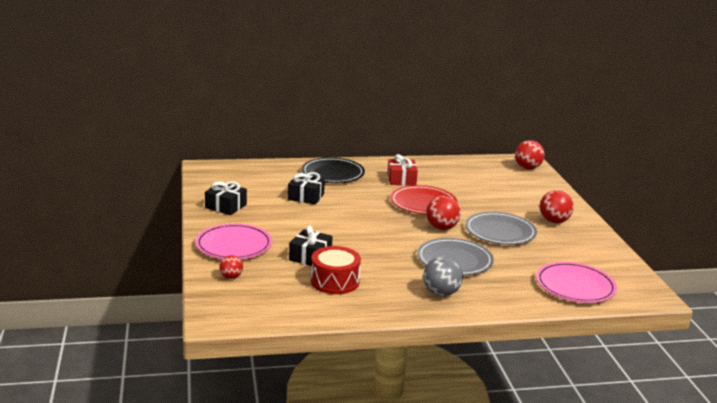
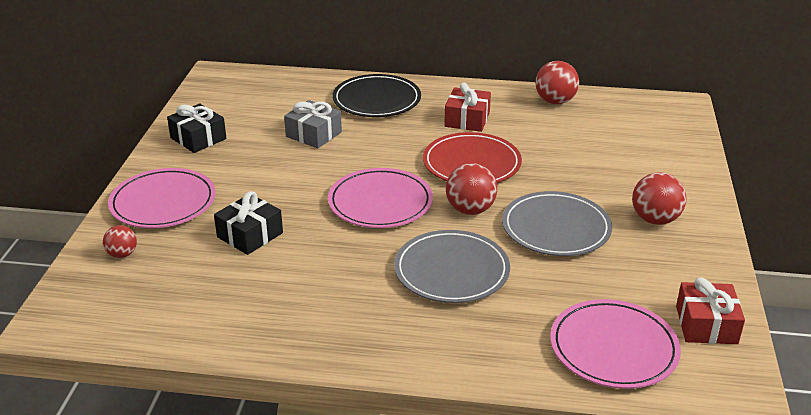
camera: 20 degrees right, 10 degrees up
black gift [288,172,325,205] -> grey gift [284,100,342,148]
red drum [311,246,361,294] -> none
grey ball [423,256,463,296] -> none
red ball [515,140,545,169] -> red ball moved to [535,61,579,104]
none -> pink plate [328,168,433,228]
none -> red gift [676,278,745,344]

